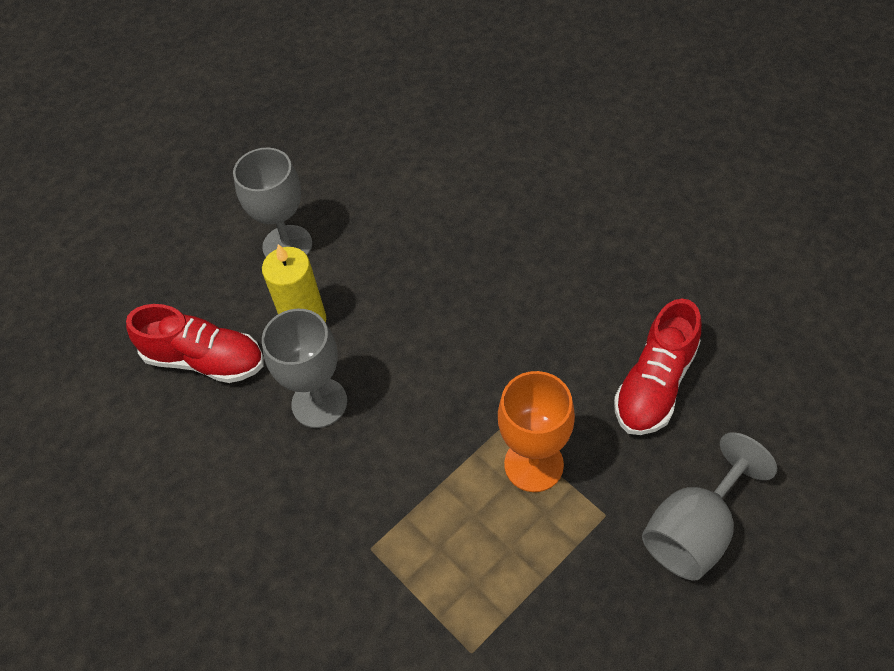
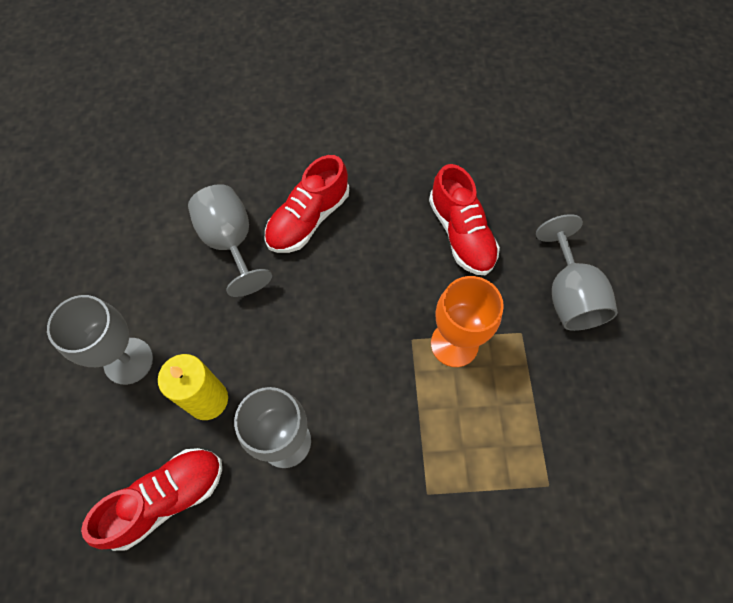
camera: 55 degrees left, 10 degrees up
none -> grey goblet [188,184,272,297]
none -> red shoe [265,155,349,253]

